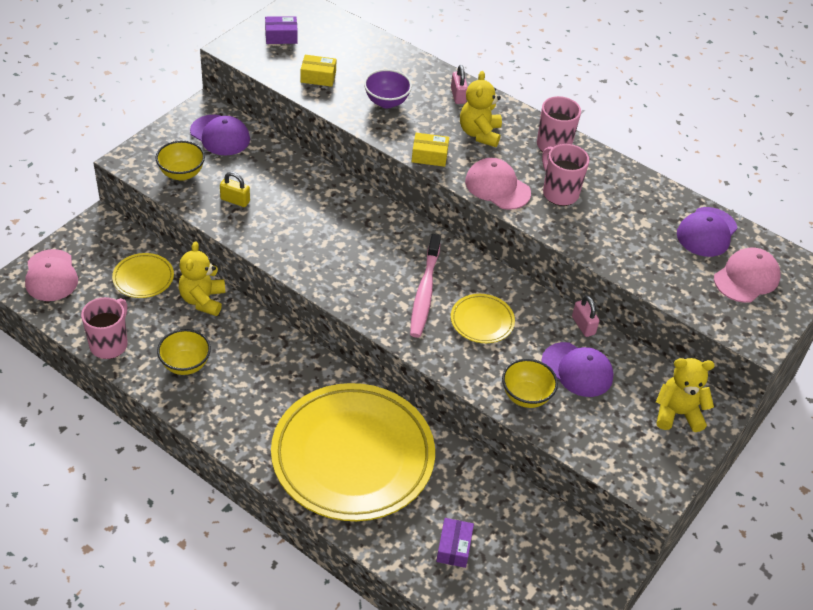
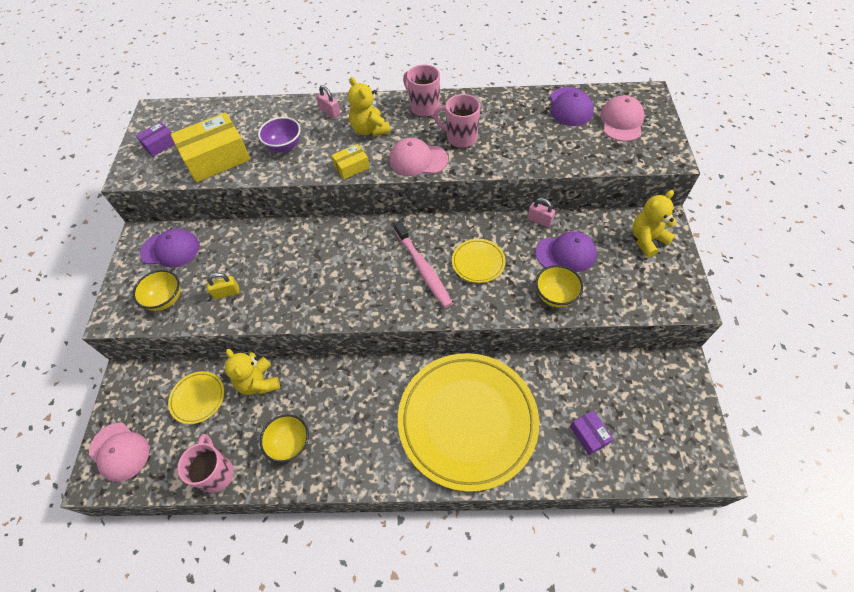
camera: 30 degrees left, 10 degrees up
yellow box [300,55,336,87] -> yellow box [170,112,250,182], size x1.99

